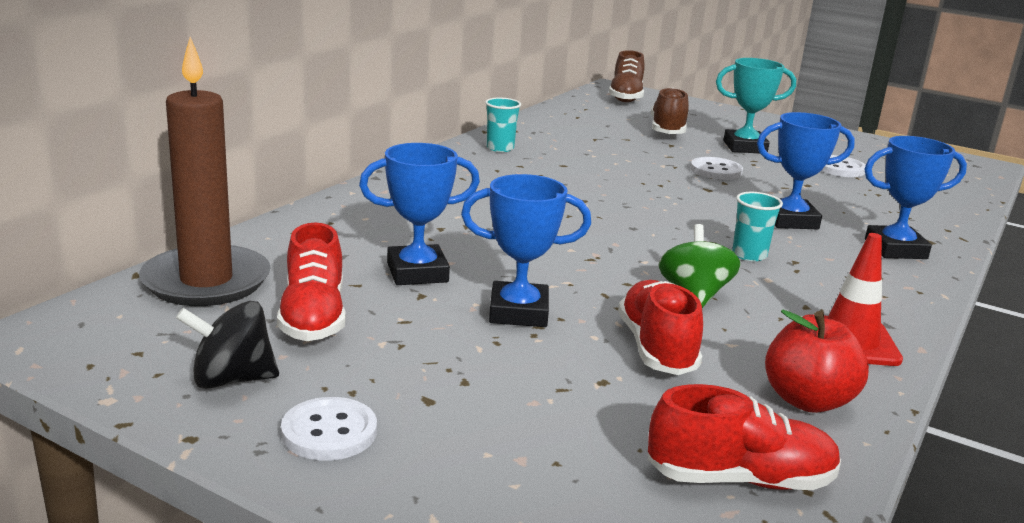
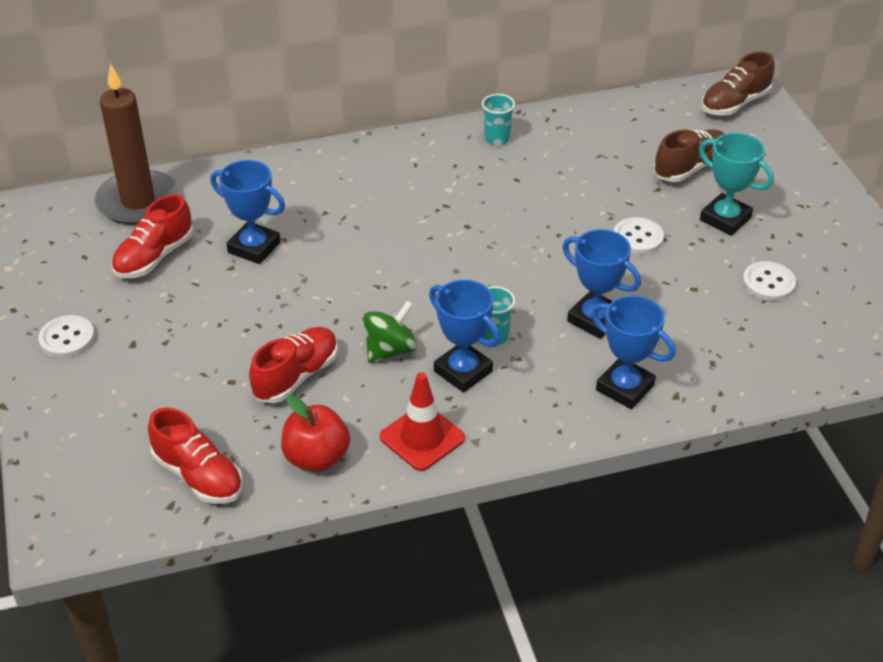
camera: 45 degrees right, 20 degrees up
black spinning top [176,301,279,389] -> none
blue trophy [461,174,591,327] -> blue trophy moved to [429,280,500,393]

